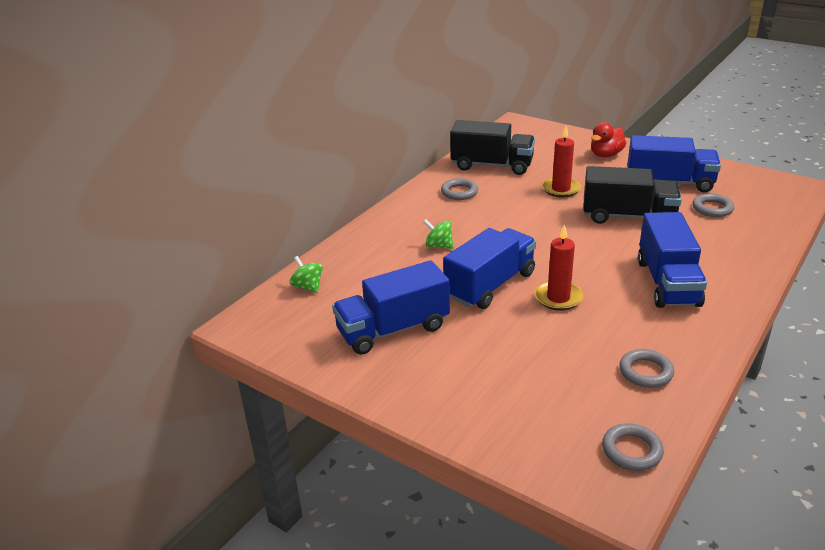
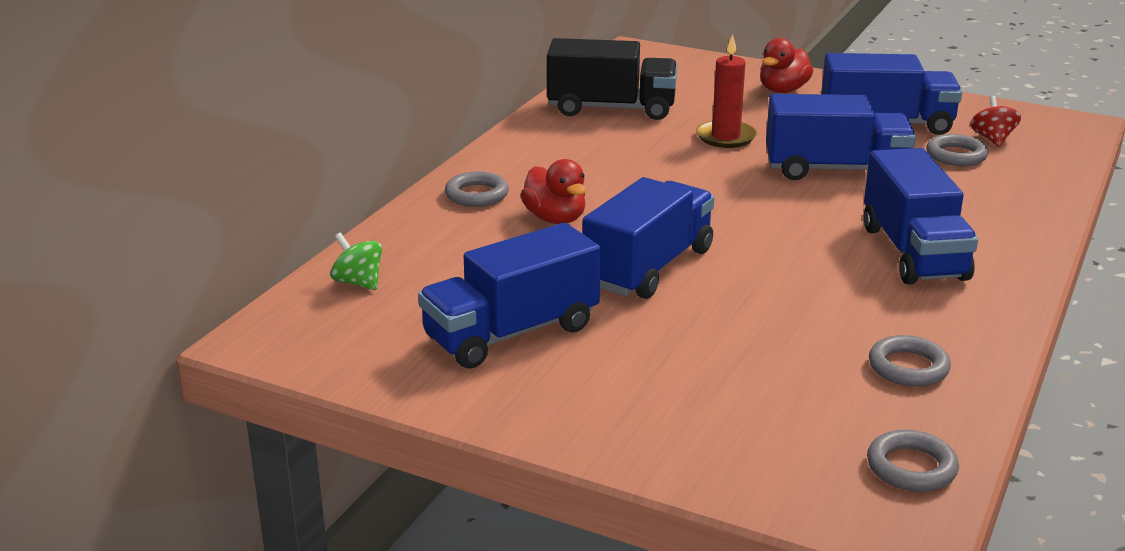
camera: 10 degrees left, 5 degrees down
green spinning top [423,220,454,249] -> red duck [521,159,587,224]
grey ring [441,178,478,200] -> grey ring moved to [445,171,509,207]
red candle [534,224,584,311] -> none
black truck [584,166,682,224] -> blue truck [766,94,916,180]
none -> red spinning top [971,96,1021,147]

